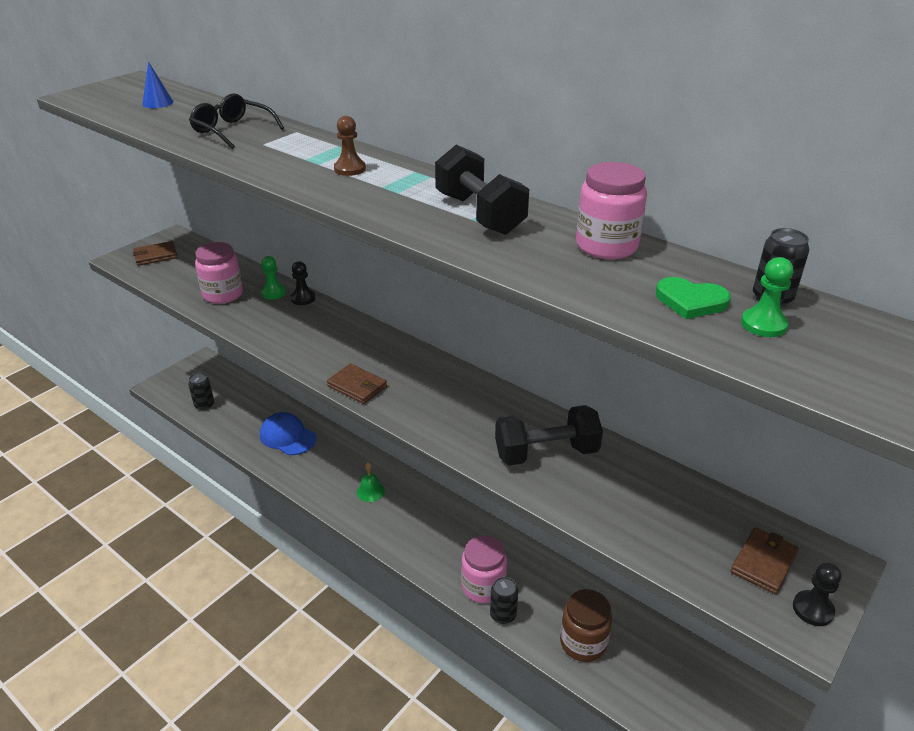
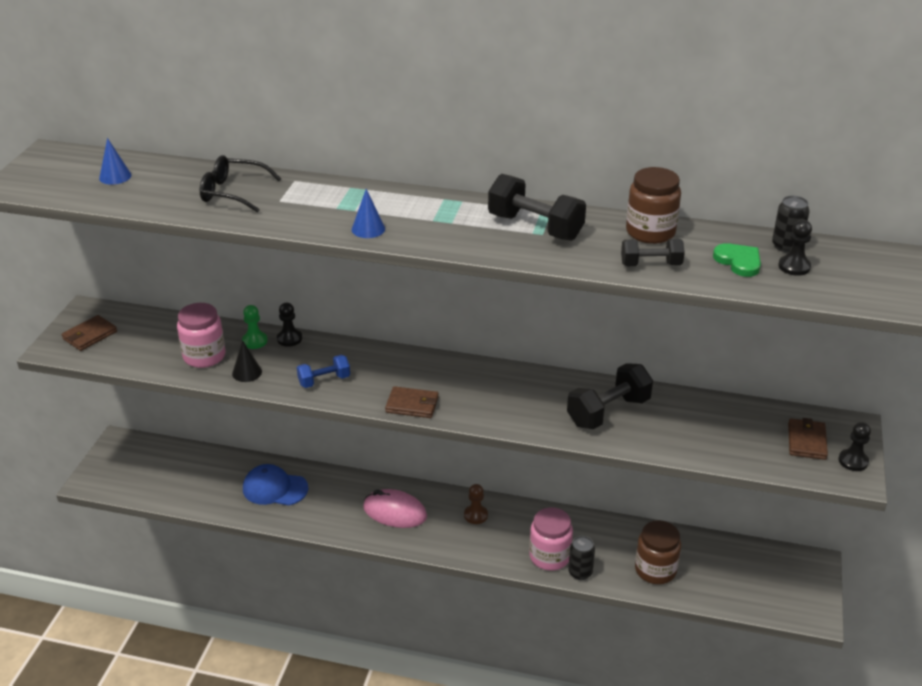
camera: 25 degrees left, 0 degrees up
black can [188,373,214,410] -> none
brown pawn [334,116,366,176] -> brown pawn moved to [464,484,488,524]
green bell [357,462,385,502] -> pink mouse [363,489,427,528]
pink jar [576,162,647,259] -> brown jar [626,167,681,244]
green heart [656,277,731,319] -> green heart turned 120 degrees counterclockwise [713,243,761,277]
green pawn [741,257,793,337] -> black pawn [778,220,812,276]
none -> black cone [232,340,262,382]
none -> blue dumbbell [297,355,350,388]
none -> blue cone [352,189,385,238]
none -> black dumbbell [621,239,685,266]

